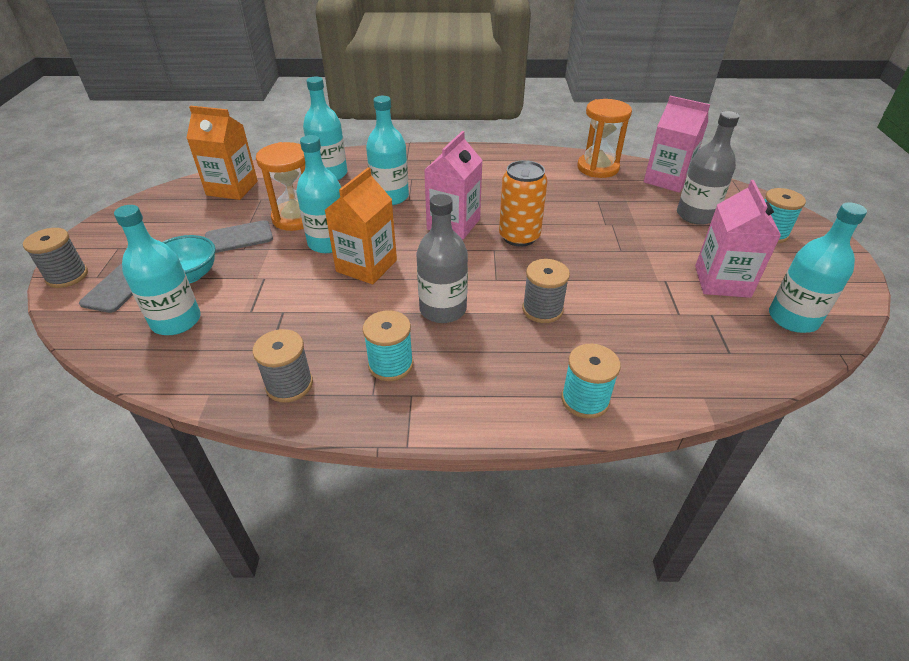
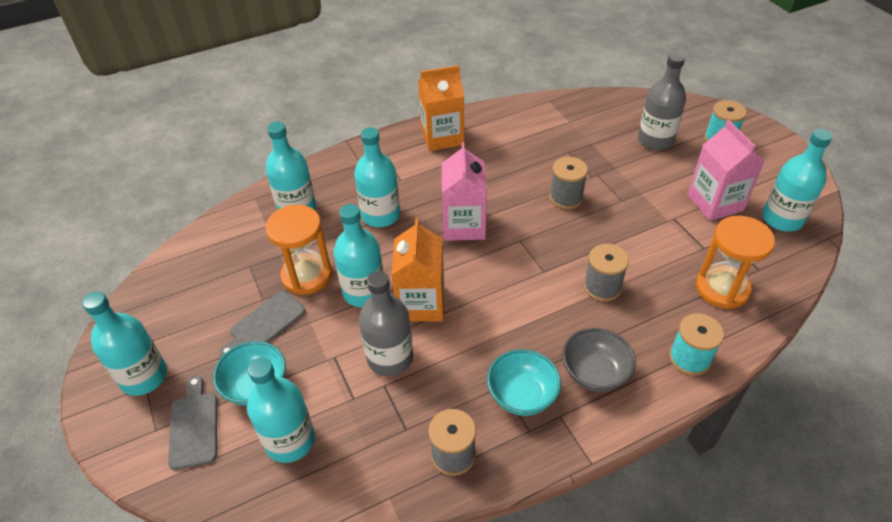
camera: 25 degrees left, 5 degrees up
grey spool [23,228,88,288] -> grey spool moved to [549,157,588,209]
orange carton [186,106,258,200] -> orange carton moved to [418,65,464,151]
turquoise spool [362,310,413,381] -> turquoise bowl [487,349,561,416]
grey bottle [416,194,468,323] -> grey bottle moved to [359,271,413,376]
orange can [499,160,548,247] -> none
orange hourglass [577,99,632,178] -> orange hourglass moved to [696,216,775,309]
pink carton [644,96,710,192] -> none
none -> turquoise bottle [82,291,167,396]
none -> grey bowl [562,328,636,392]

